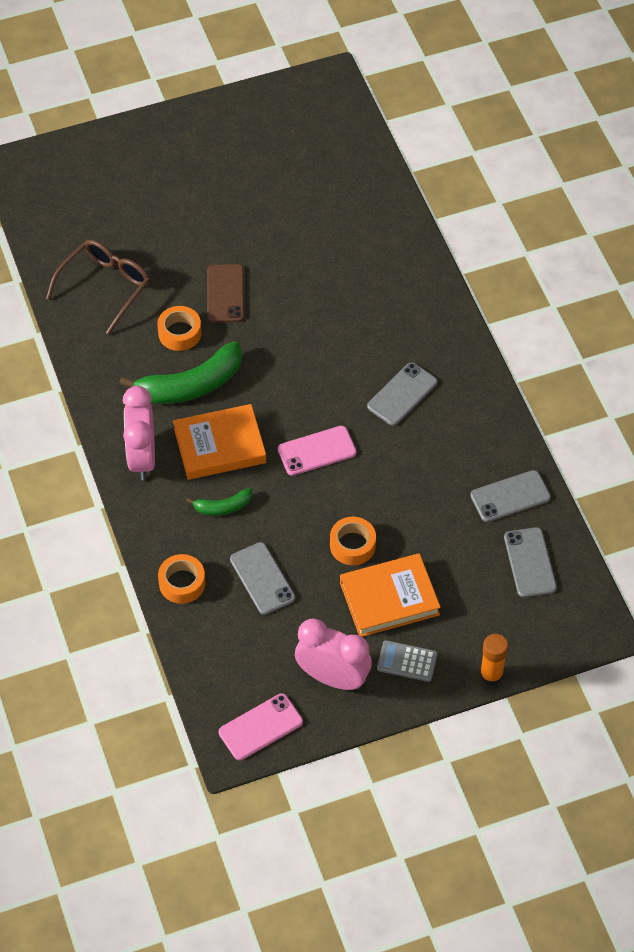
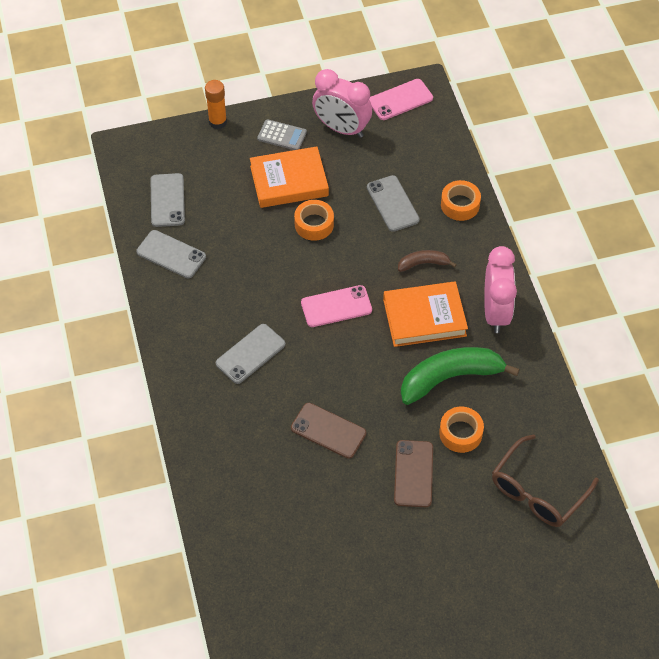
camera: 175 degrees left, 0 degrees up
green banana [186,488,252,516] -> brown banana [398,250,457,272]
grey phone [470,470,551,522] -> grey phone turned 45 degrees clockwise [136,230,206,278]
none -> brown phone [291,403,366,459]

